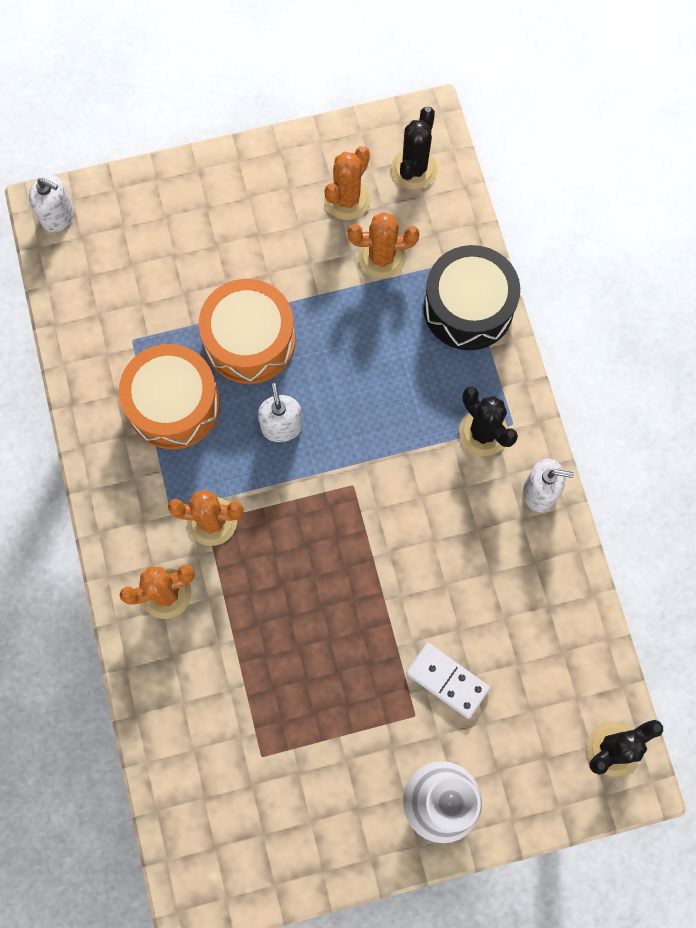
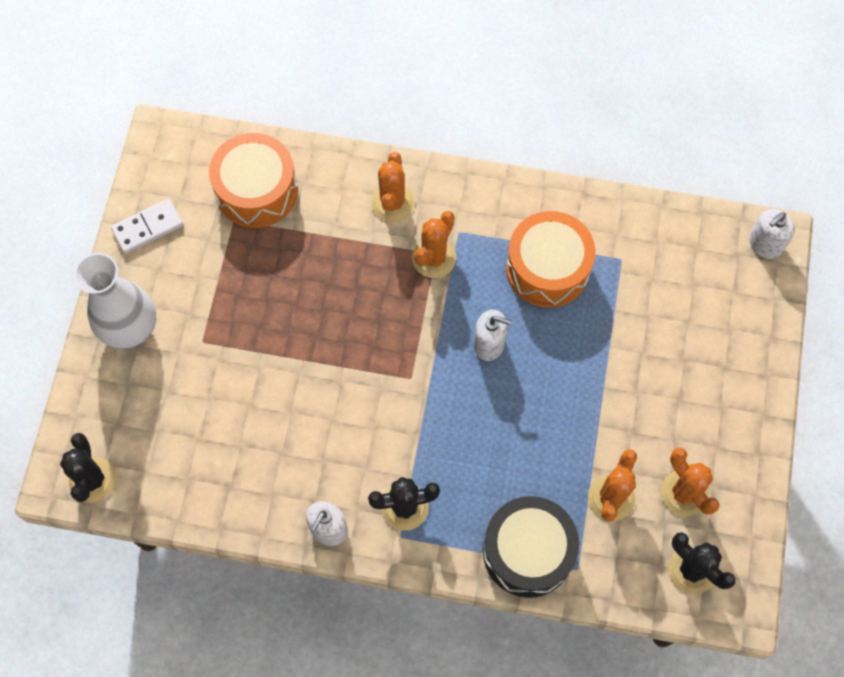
camera: 115 degrees right, 5 degrees down
orange drum [199,279,295,384] -> orange drum moved to [209,133,298,228]
white domino [406,643,490,719] -> white domino moved to [111,199,183,254]

